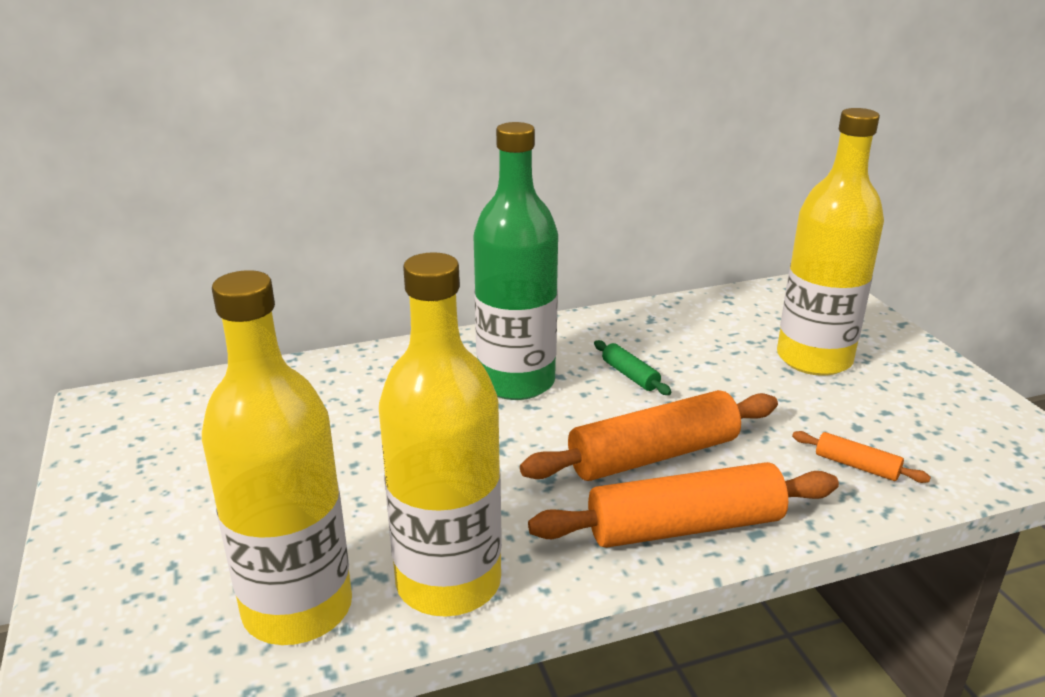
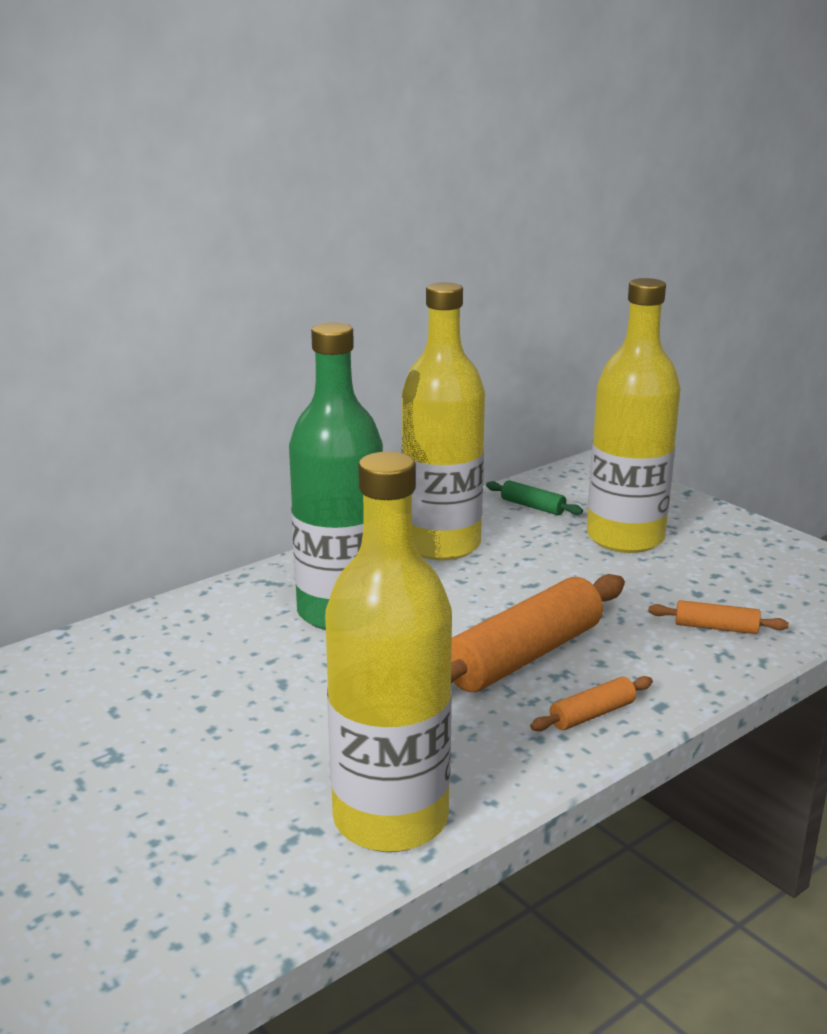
camera: 20 degrees left, 5 degrees down
yellow bottle [202,270,352,645] -> yellow bottle moved to [401,282,485,560]
orange rolling pin [528,462,839,548] -> orange rolling pin [530,676,653,731], size x0.46
green rolling pin [594,340,671,395] -> green rolling pin moved to [486,480,583,515]

